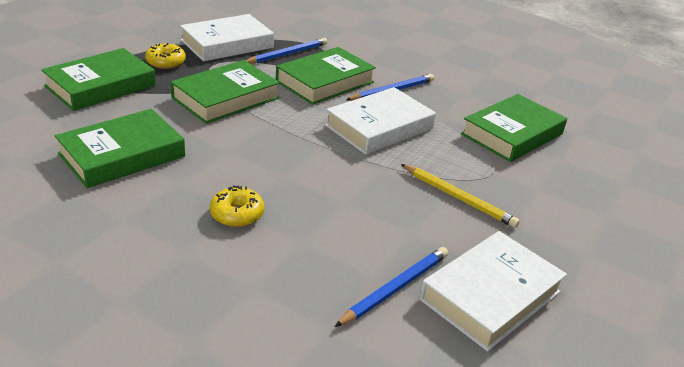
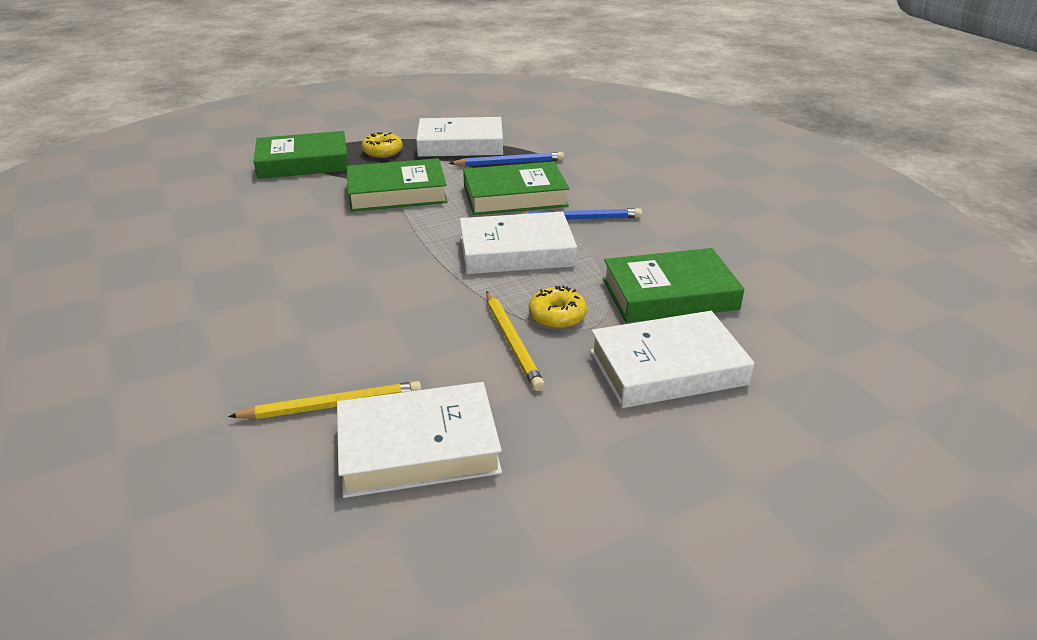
camera: 35 degrees right, 0 degrees up
green book [55,109,185,188] -> none
yellow donut [210,186,264,227] -> yellow donut moved to [529,286,587,329]
blue pencil [334,247,448,327] -> yellow pencil [228,381,422,419]
none -> white book [590,311,754,408]

